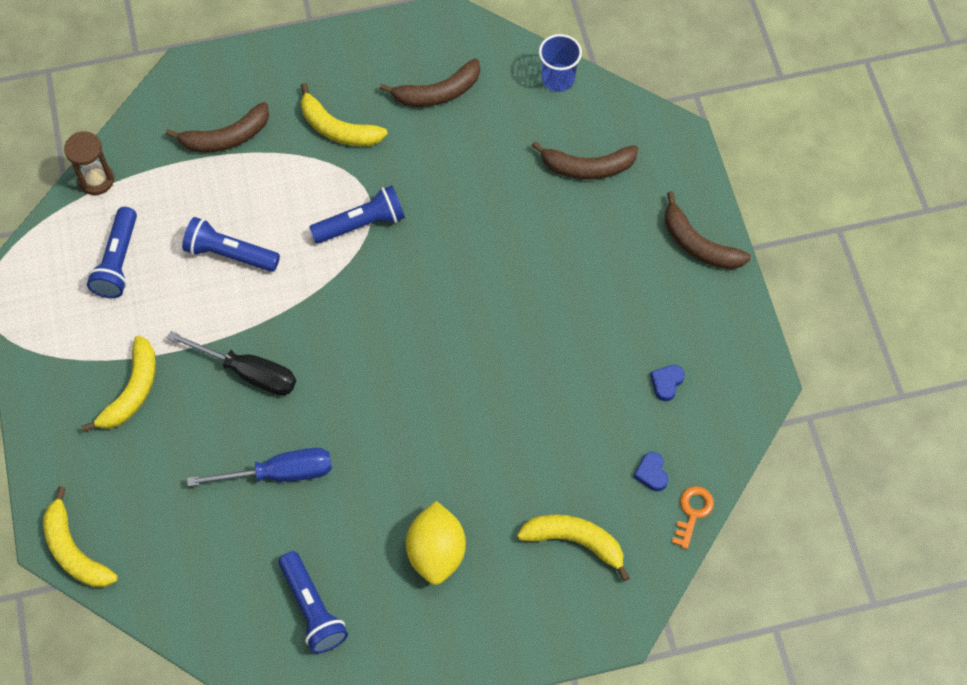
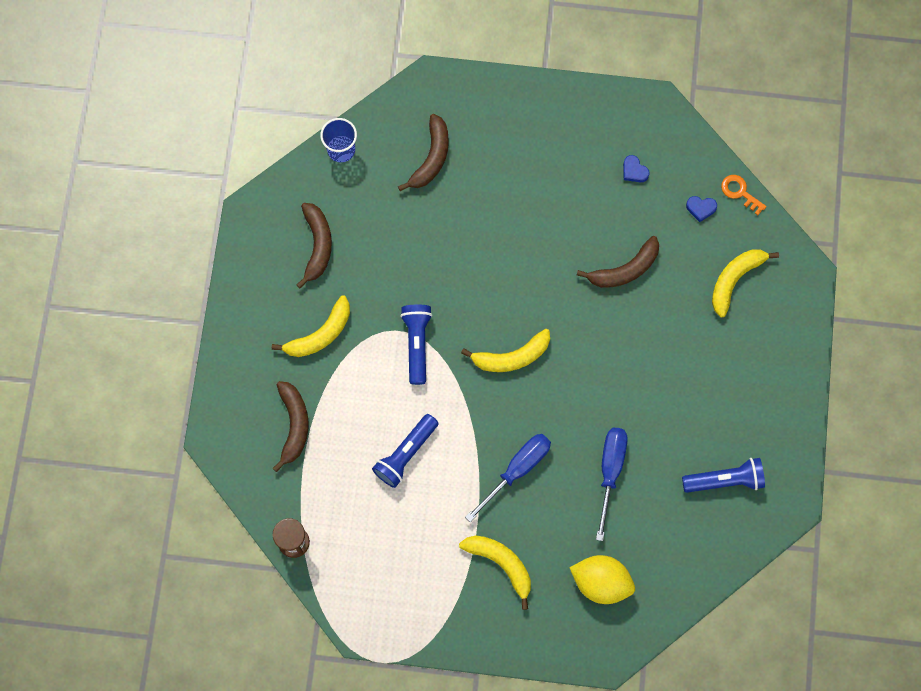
camera: 70 degrees left, 10 degrees up
yellow banana [43,486,118,587] -> yellow banana moved to [461,329,550,372]
blue flashlight [87,207,137,298] -> none
black screwdriver [167,331,296,396] -> blue screwdriver [465,434,551,522]
yellow lemon [406,501,466,585] -> yellow lemon moved to [569,555,635,604]
brown banana [665,191,751,269] -> brown banana moved to [577,236,659,288]

